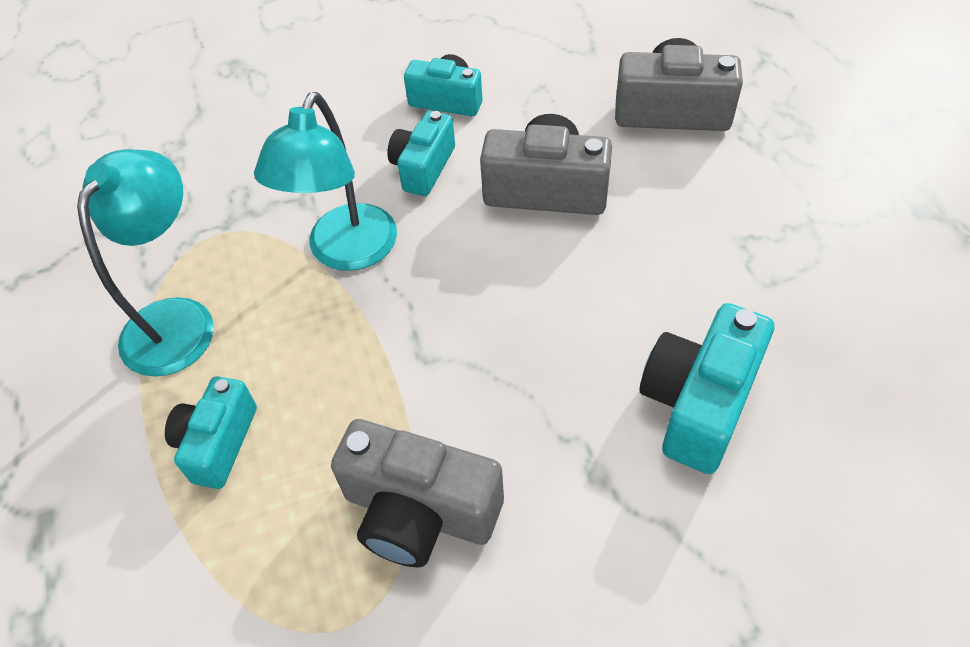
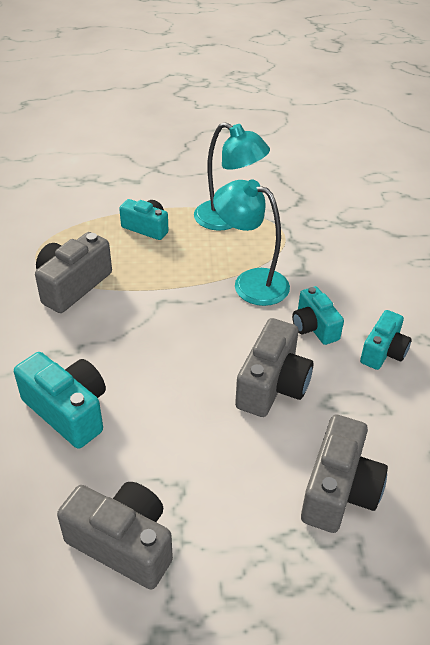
camera: 100 degrees right, 10 degrees down
turquoise camera [387,111,455,196] -> turquoise camera turned 150 degrees counterclockwise [292,286,344,345]
none -> grey camera [57,482,173,590]

